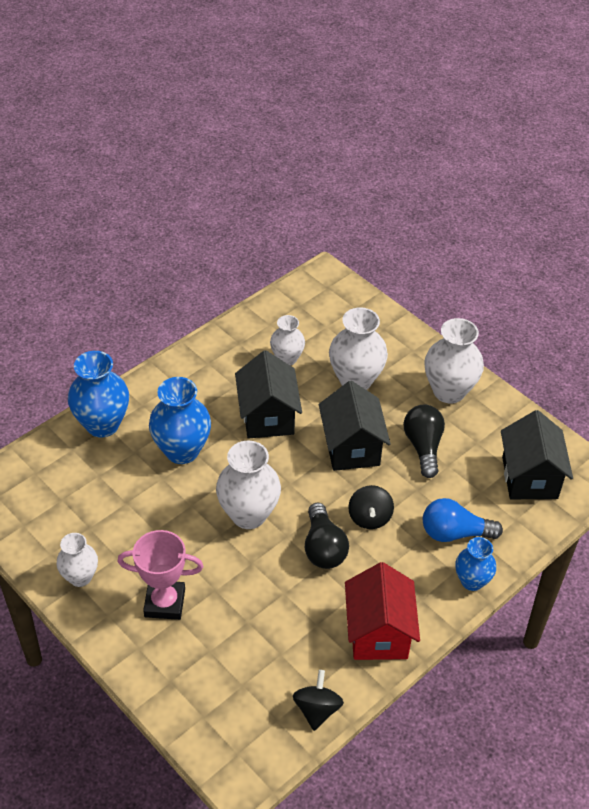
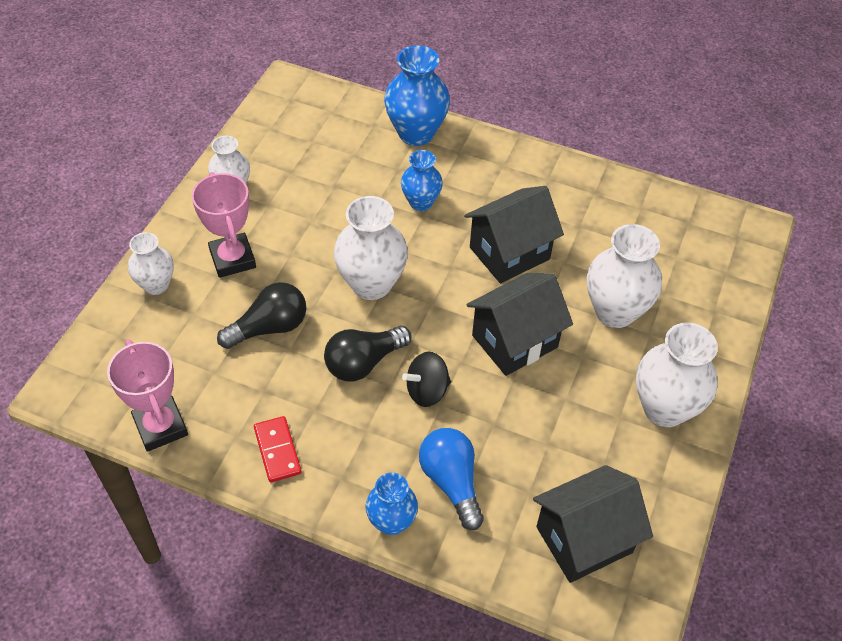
camera: 65 degrees right, 5 degrees up
blue vase [149,377,211,464] -> blue vase [401,150,443,211], size x0.61
white vase [270,315,305,366] -> white vase moved to [128,232,174,295]
black spinning top [293,670,344,731] -> pink trophy [107,339,188,452]
red house [345,562,420,660] -> red domino [254,416,302,482]
black light bulb [404,405,445,478] -> black light bulb moved to [217,282,306,349]

